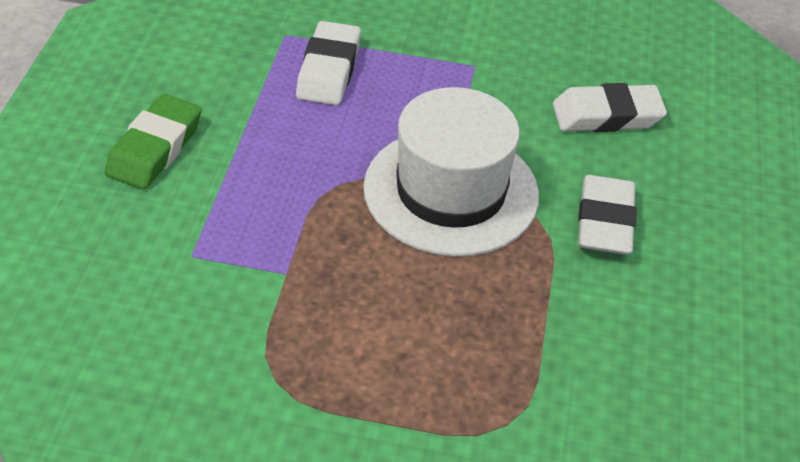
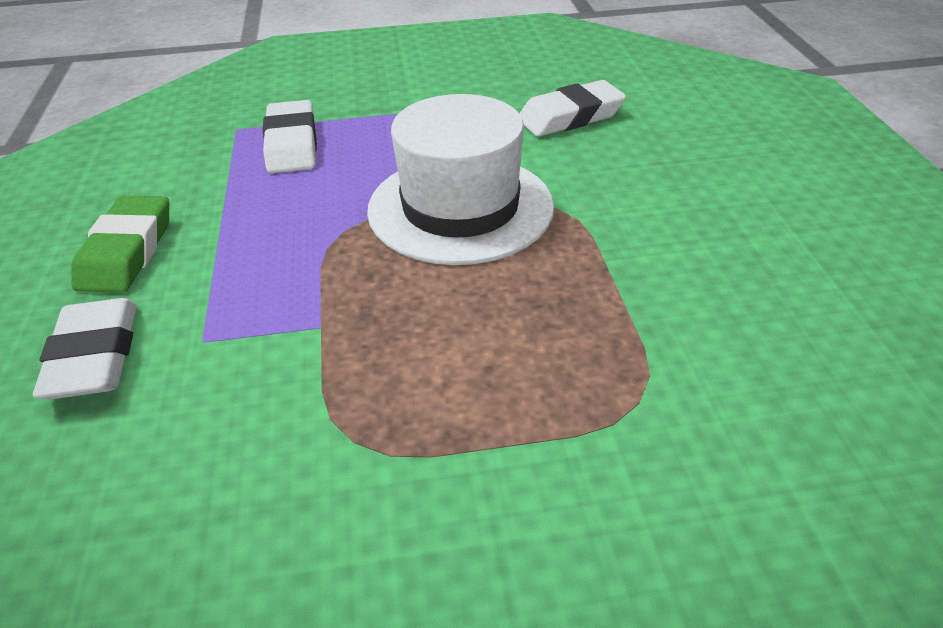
camera: 15 degrees left, 5 degrees down
white eraser [578,175,637,255] -> white eraser moved to [33,298,137,400]

